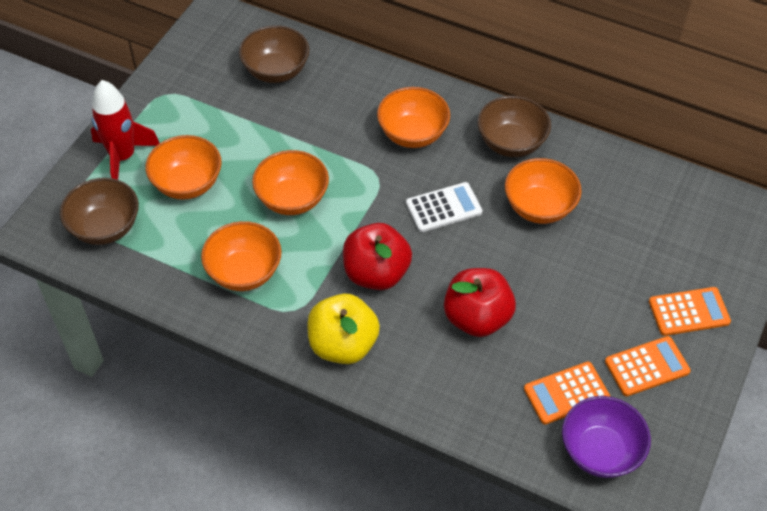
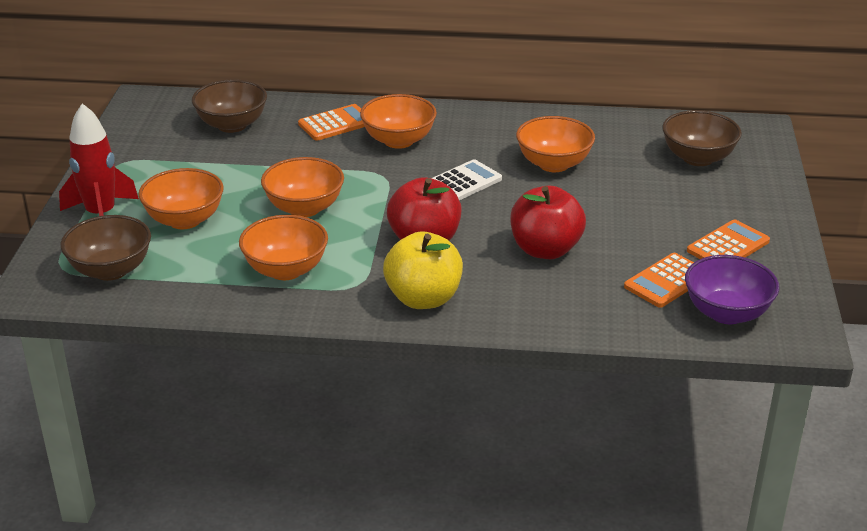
camera: 20 degrees left, 20 degrees down
brown bowl [478,96,551,157] -> brown bowl moved to [662,110,742,166]
orange calculator [649,287,731,336] -> orange calculator moved to [298,104,365,141]

